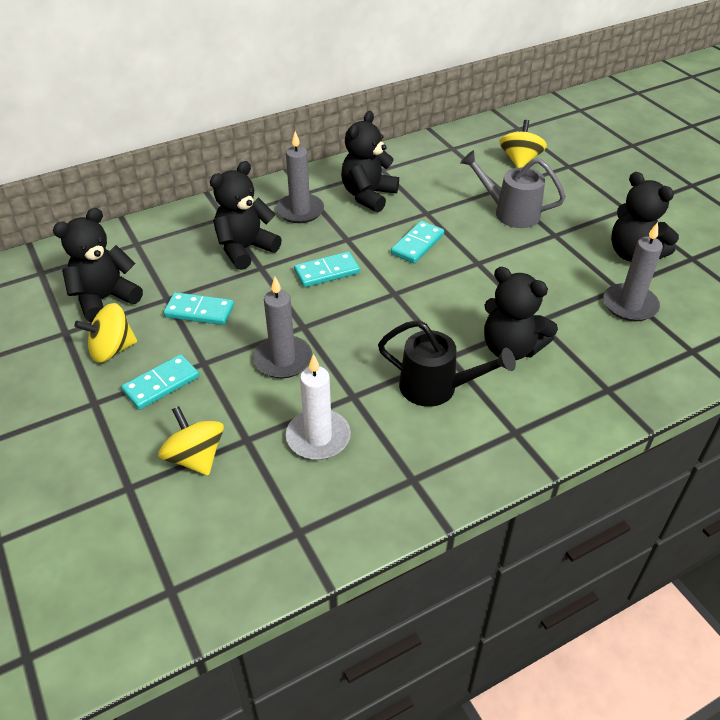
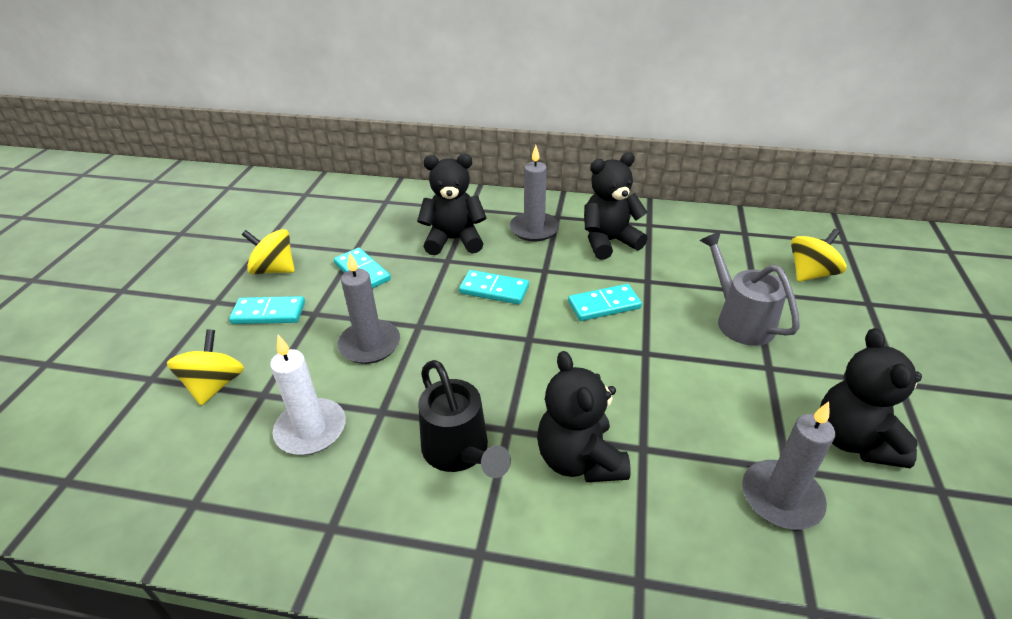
camera: 40 degrees right, 5 degrees down
black teddy bear [53,208,143,322] -> none

